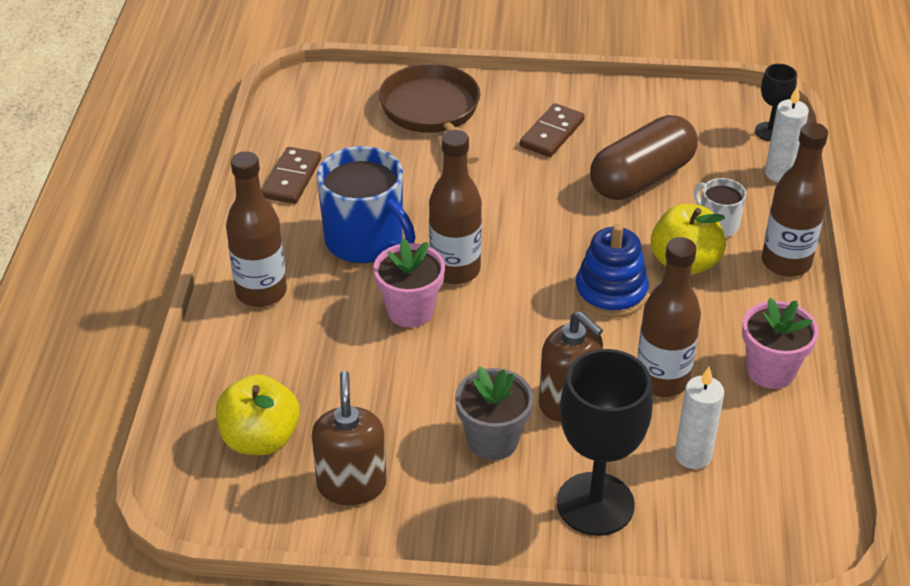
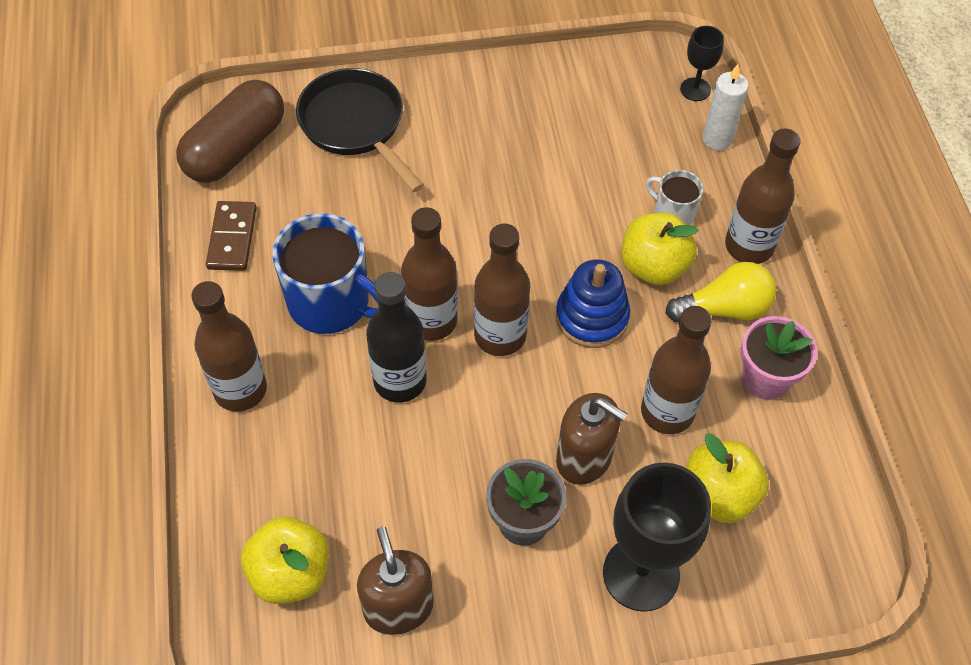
camera: 15 degrees left, 15 degrees up
pink flower pot [374,238,445,328] -> black bottle [366,272,427,403]
brown pan [379,64,480,164] -> black pan [296,68,424,192]
brown domino [520,103,585,157] -> none
brown capsule [590,115,698,200] -> brown capsule moved to [176,80,284,183]
white candle [675,367,724,469] -> yellow apple [686,434,769,523]
none -> brown bottle [474,224,530,356]
none -> yellow light bulb [666,262,776,322]

